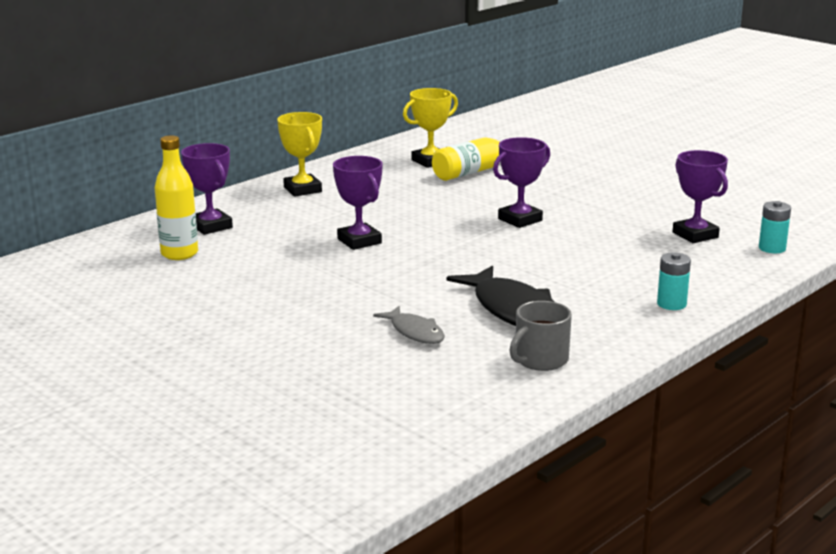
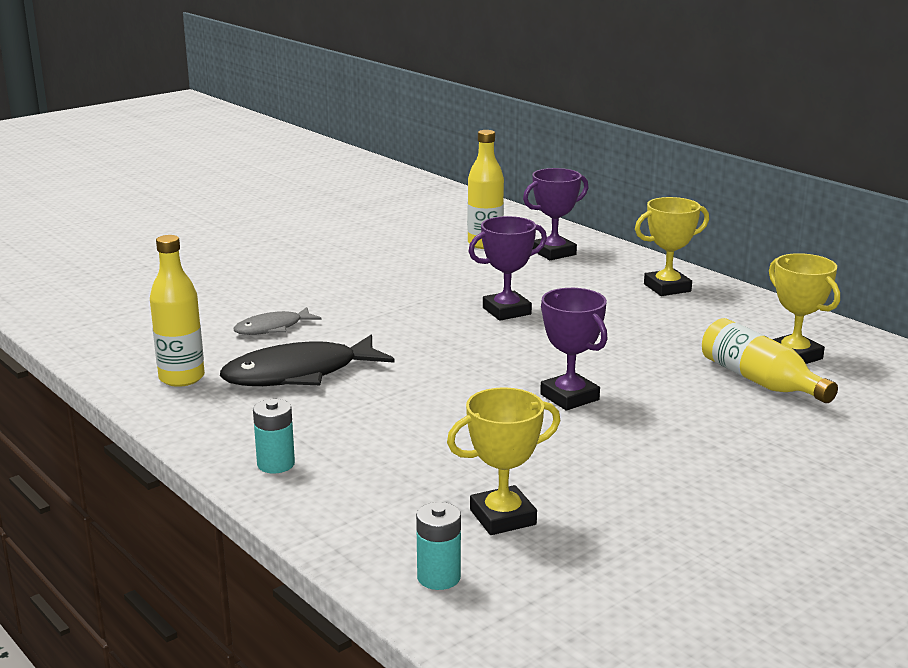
camera: 95 degrees right, 0 degrees up
grey mug [509,301,572,371] -> yellow bottle [150,235,205,387]
purple trophy [673,150,728,243] -> yellow trophy [447,387,561,535]

